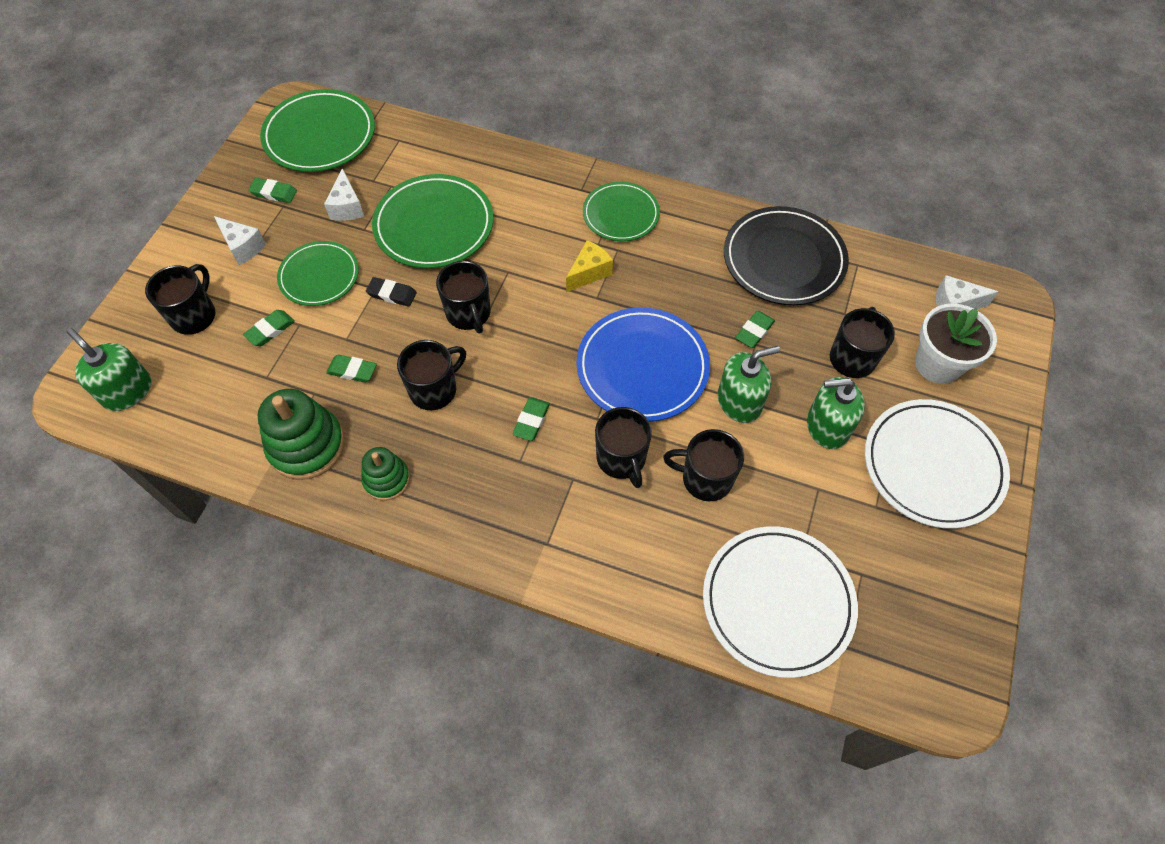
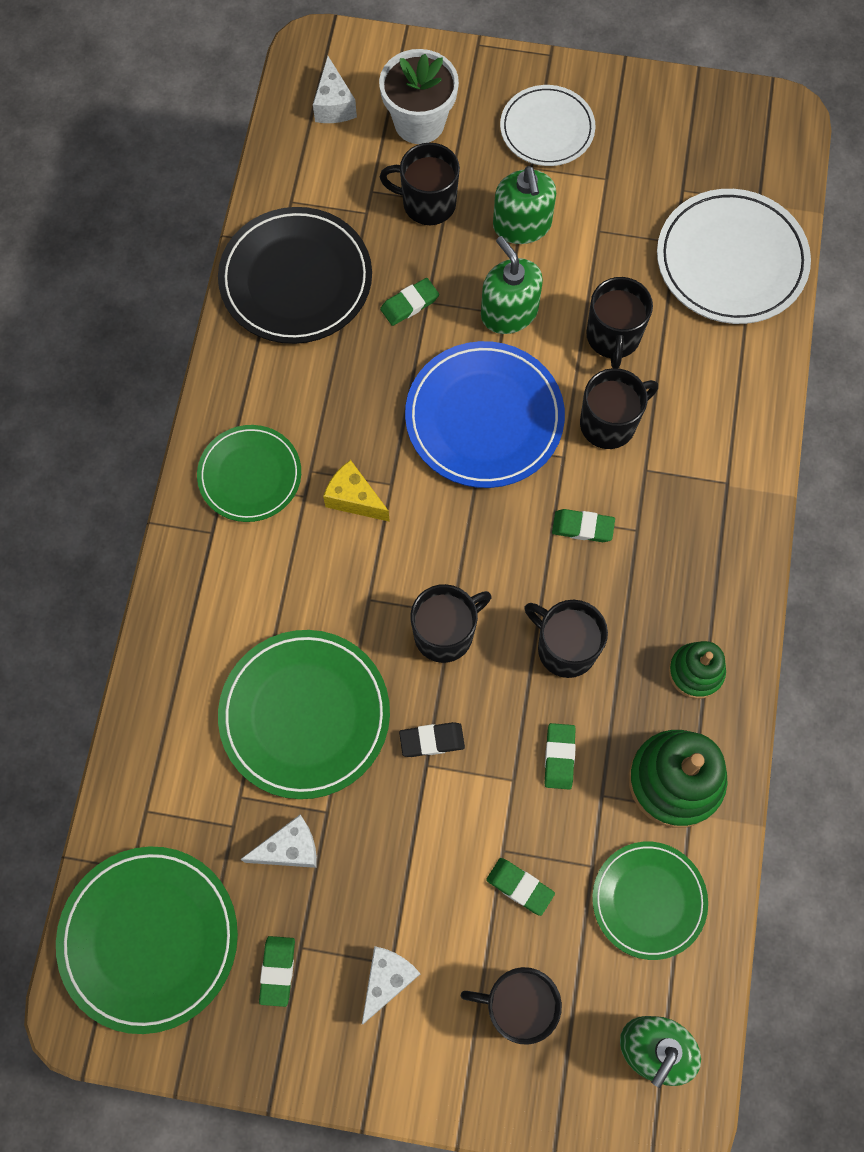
camera: 100 degrees left, 10 degrees up
green plate [277,241,359,306] -> green plate moved to [592,842,708,960]
black eraser [366,277,417,307] -> black eraser turned 75 degrees clockwise [399,722,465,757]
green eraser [735,311,775,348] -> green eraser turned 60 degrees counterclockwise [380,278,439,326]
white plate [865,399,1010,529] -> white plate [500,85,595,166], size x0.65

